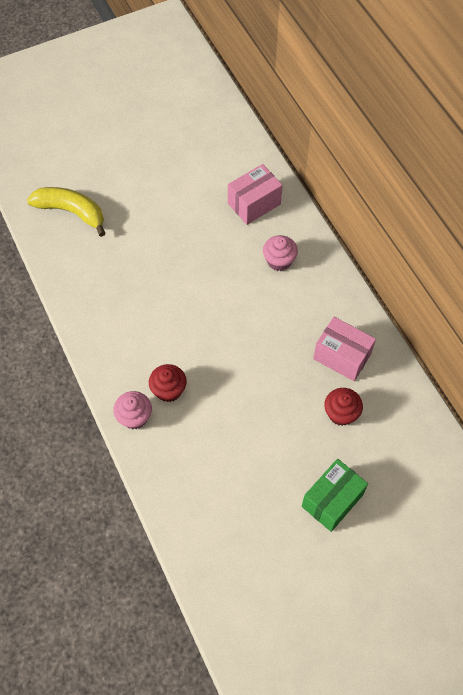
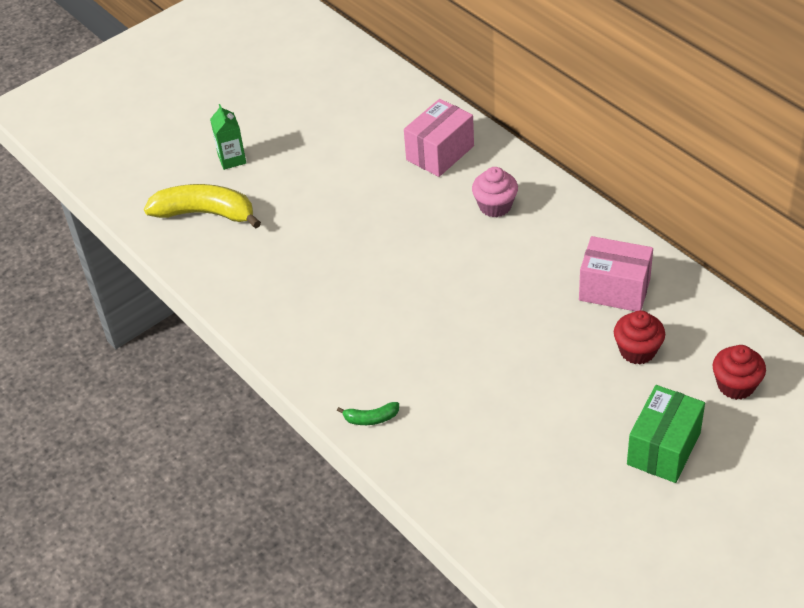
camera: 10 degrees left, 15 degrees down
pink cupcake [113,391,152,429] -> green banana [337,402,399,425]
red cupcake [149,364,187,402] -> red cupcake moved to [713,345,766,400]
none -> green carton [210,104,246,170]

